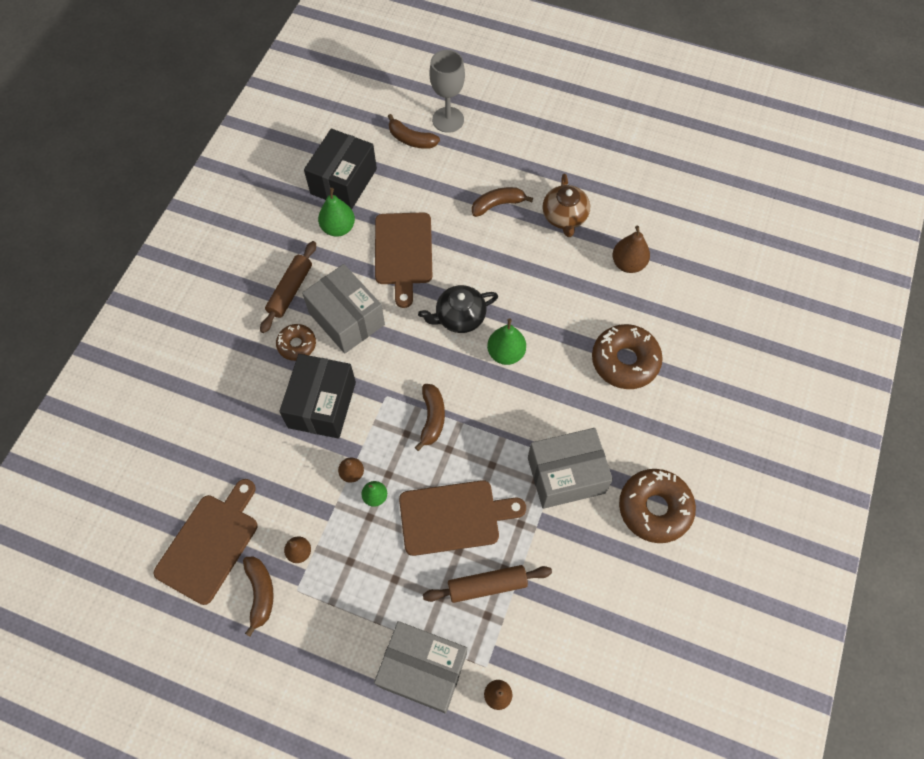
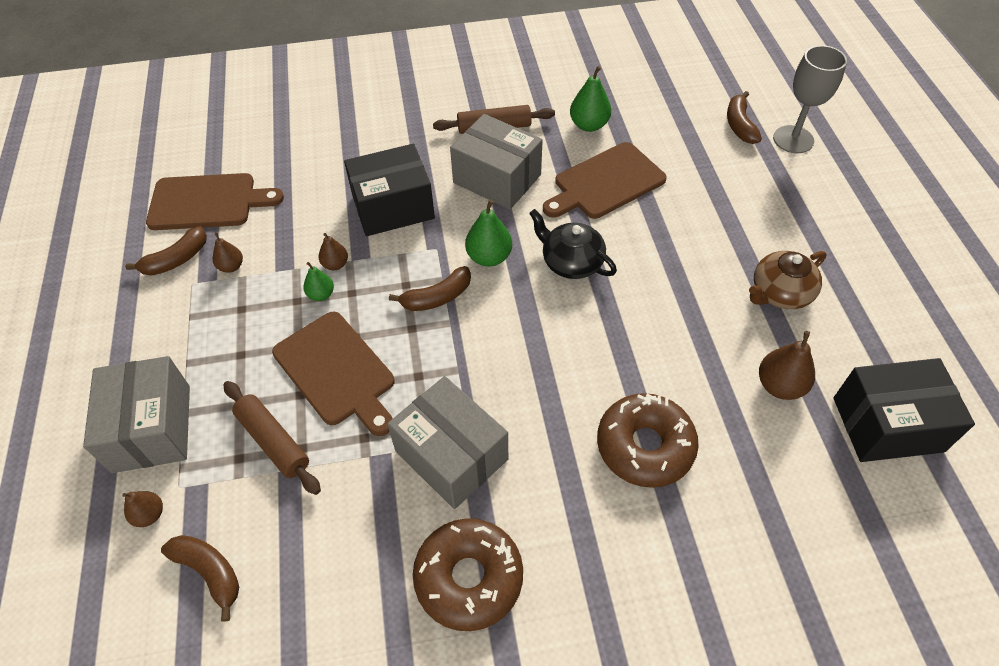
camera: 60 degrees right, 10 degrees down
brown donut [276,324,316,361] -> none
grey box [302,264,385,353] -> grey box turned 75 degrees counterclockwise [450,114,543,209]
black box [304,129,377,209] -> black box moved to [833,358,975,462]
brown banana [472,187,533,217] -> brown banana moved to [161,535,239,622]
green pear [487,318,526,365] -> green pear moved to [465,199,512,267]

